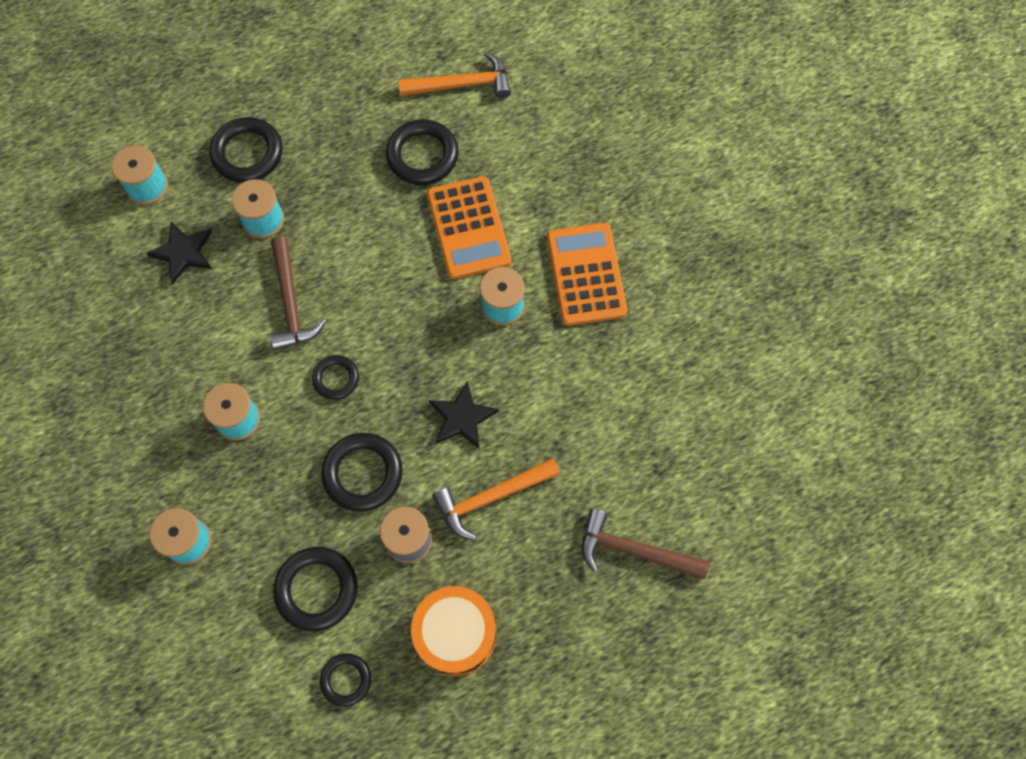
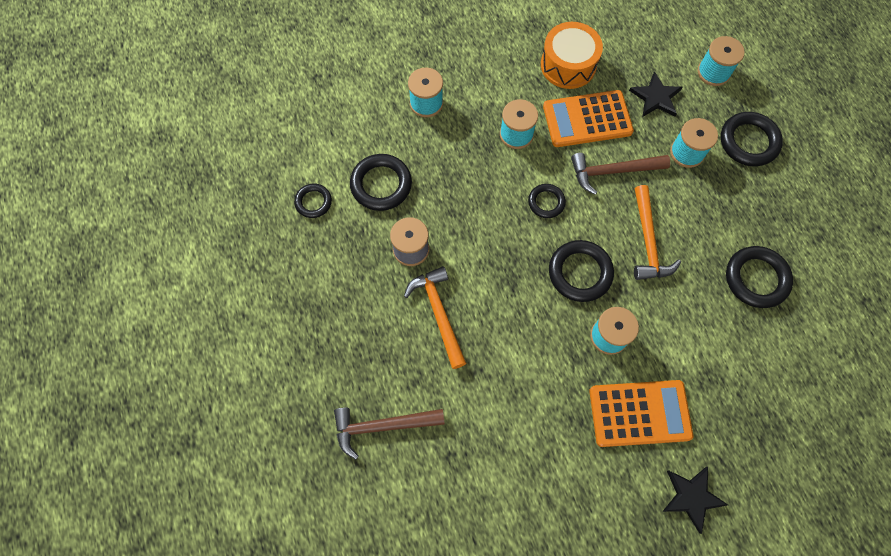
camera: 95 degrees right, 0 degrees up
black ring [321,433,403,511] -> black ring moved to [549,240,614,302]
orange hammer [399,52,511,99] -> orange hammer moved to [634,185,681,280]
orange drum [411,586,496,676] -> orange drum moved to [541,22,603,89]
orange calculator [427,176,511,279] -> orange calculator moved to [543,90,634,147]
black star [429,381,499,449] -> black star moved to [662,467,728,534]
brown hammer [582,509,710,579] -> brown hammer turned 120 degrees counterclockwise [334,408,445,459]

